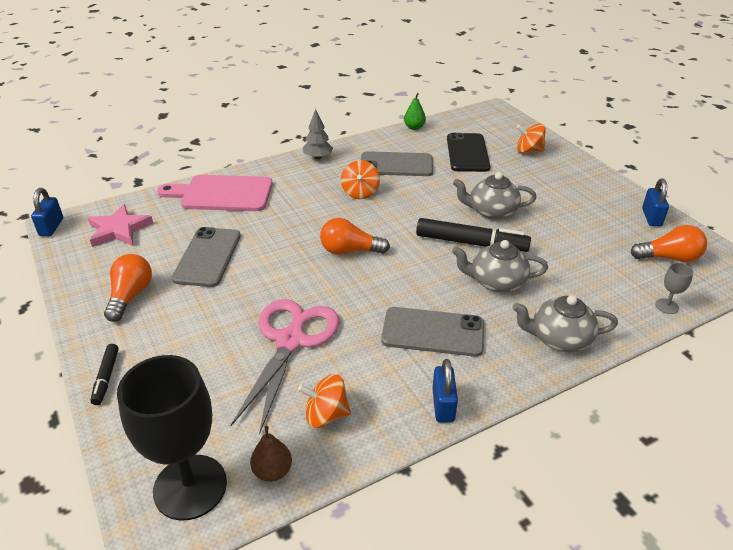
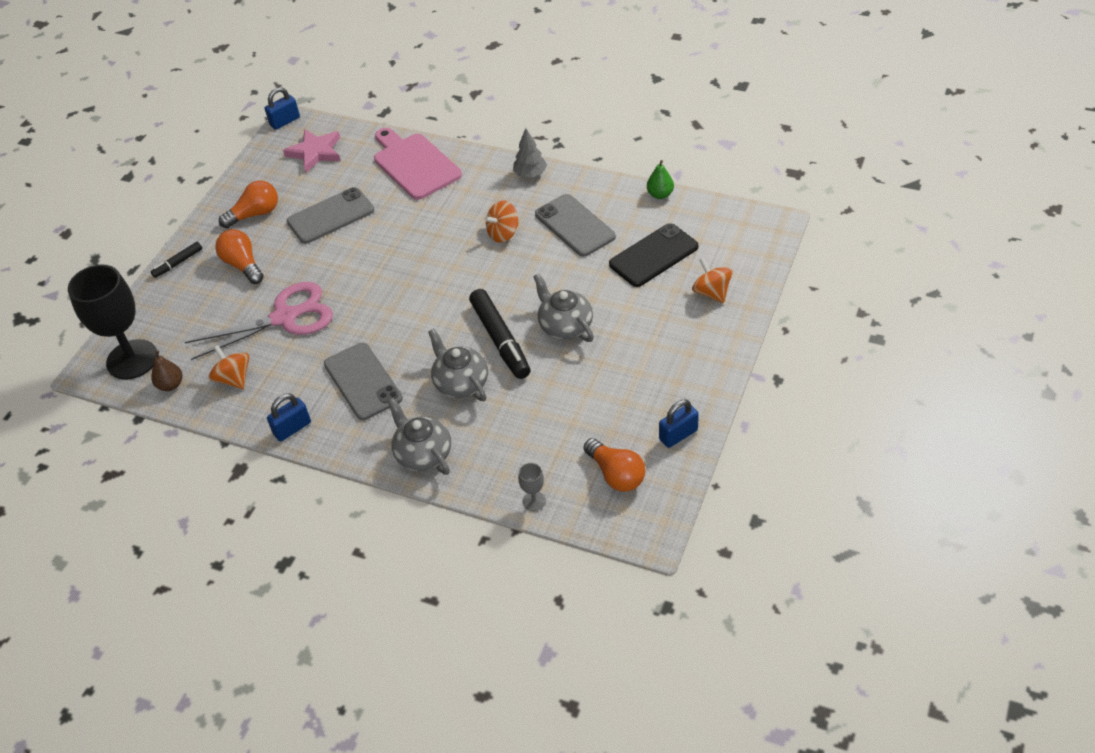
camera: 55 degrees right, 10 degrees up
orange light bulb [320,218,390,255] -> orange light bulb moved to [215,229,264,284]

